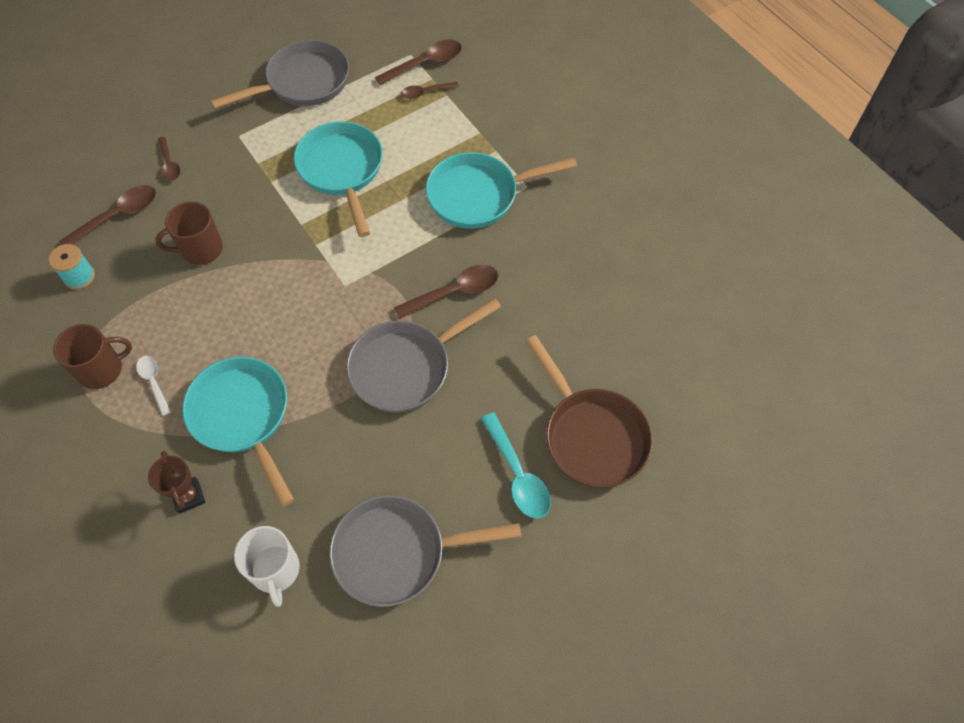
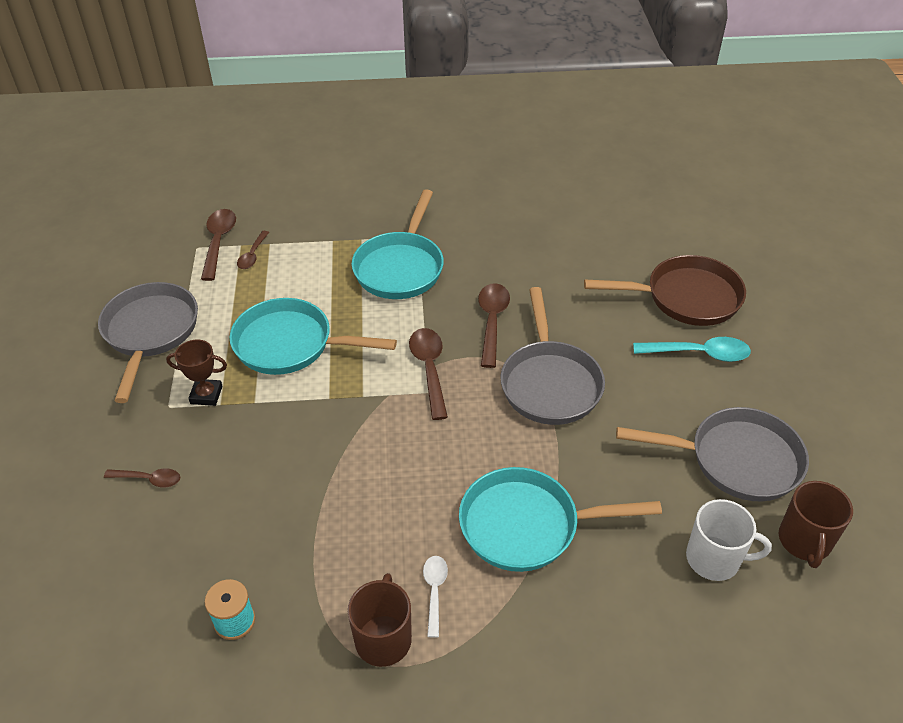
camera: 60 degrees left, 15 degrees down
brown spoon [59,185,156,245] -> brown spoon moved to [409,328,448,420]
white spoon [136,356,171,416] -> white spoon turned 90 degrees clockwise [423,556,448,638]
brown trophy [148,451,205,514] -> brown trophy moved to [166,339,227,406]
brown mug [155,201,223,265] -> brown mug moved to [779,481,853,568]
grey pan [329,495,522,607] -> grey pan turned 105 degrees counterclockwise [616,407,809,501]

